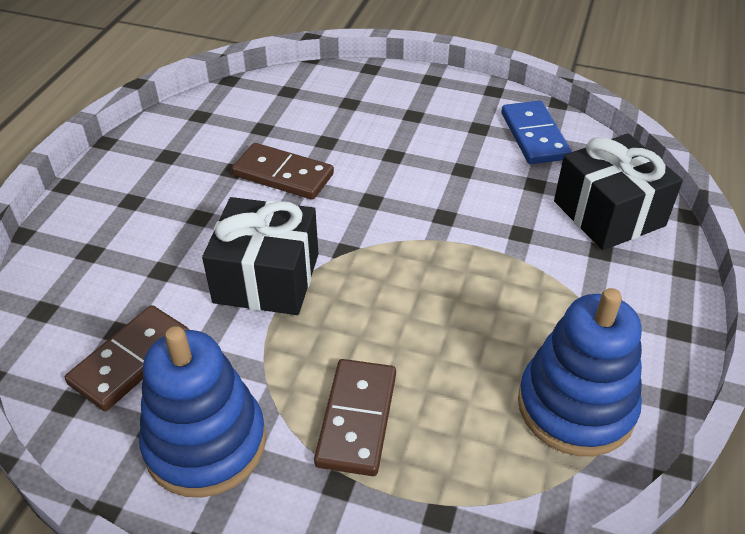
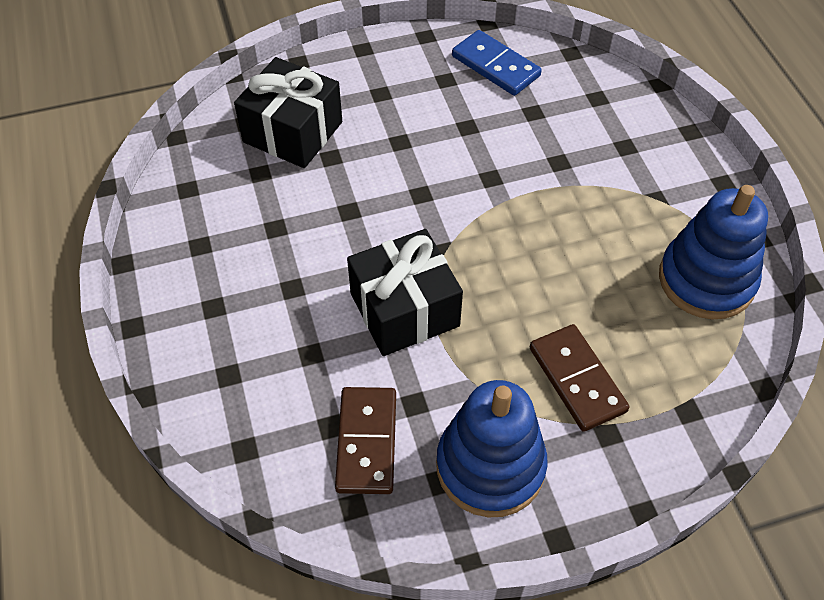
camera: 35 degrees left, 10 degrees up
brown domino [232,143,334,200] -> none
black gift [554,134,683,250] -> black gift moved to [234,57,342,168]

